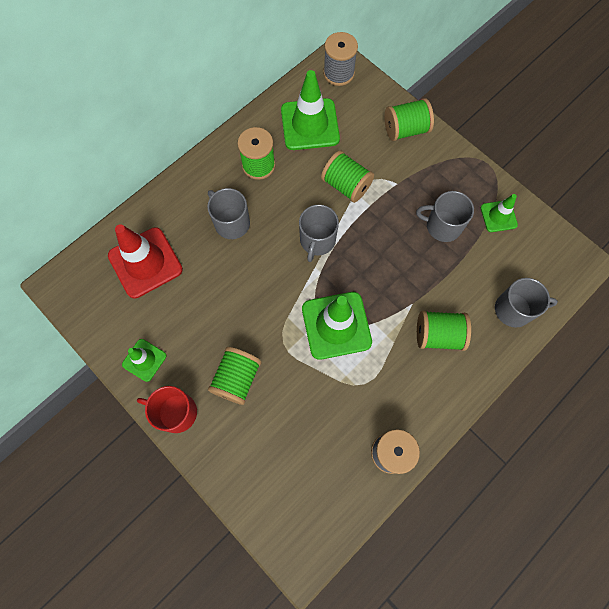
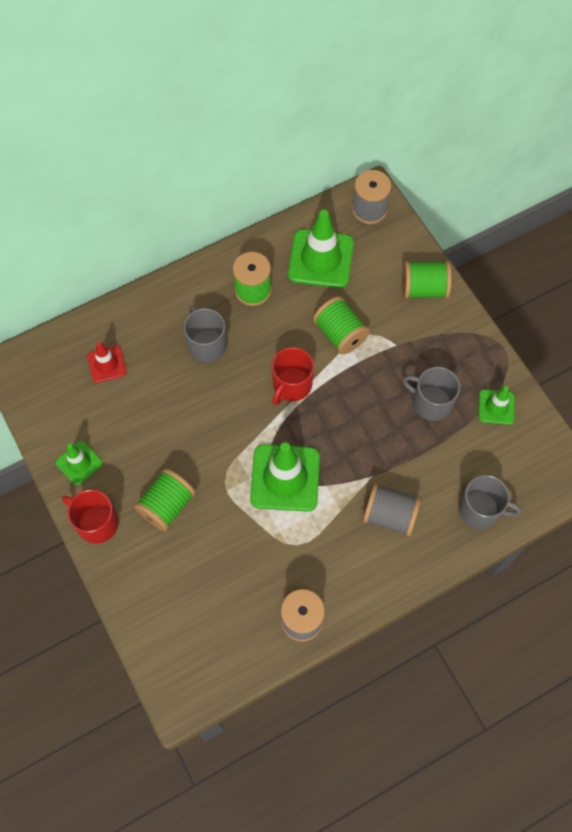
camera: 15 degrees right, 5 degrees down
red traffic cone [108,224,183,298] -> red traffic cone [87,342,127,383], size x0.54
grey mug [299,205,339,262] -> red mug [272,347,314,405]
green spool [417,311,471,351] -> grey spool [363,483,421,536]

